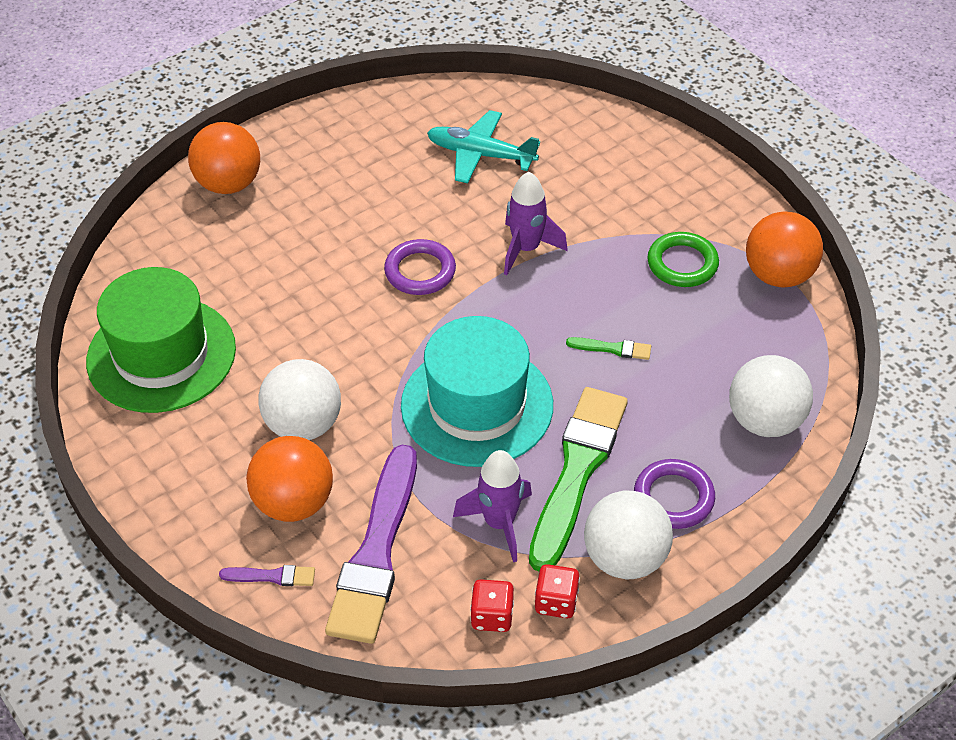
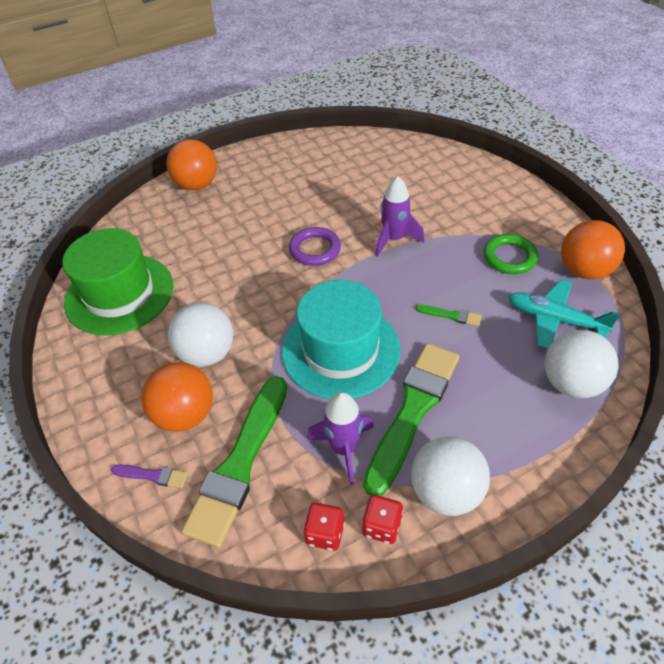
camera: 10 degrees right, 0 degrees up
purple brush [325,445,417,644] -> green brush [181,376,287,548]
turquoise plane [427,110,540,183] -> turquoise plane moved to [508,279,620,348]
purple ring [634,459,715,529] -> none

